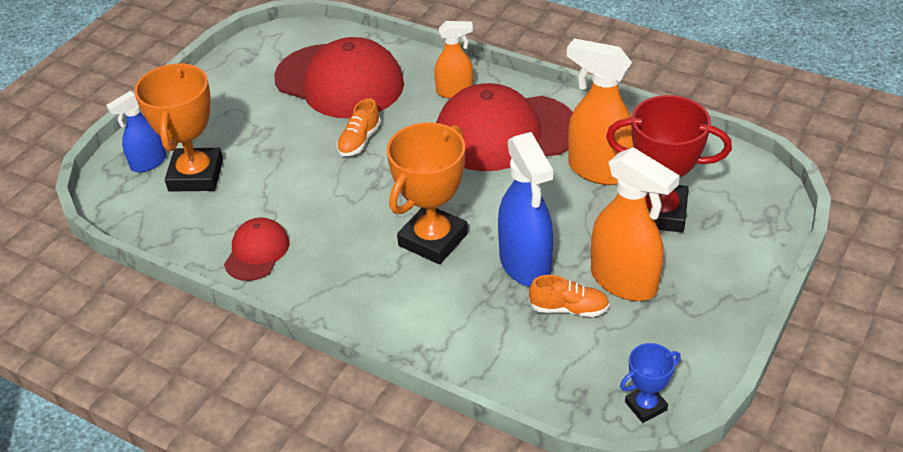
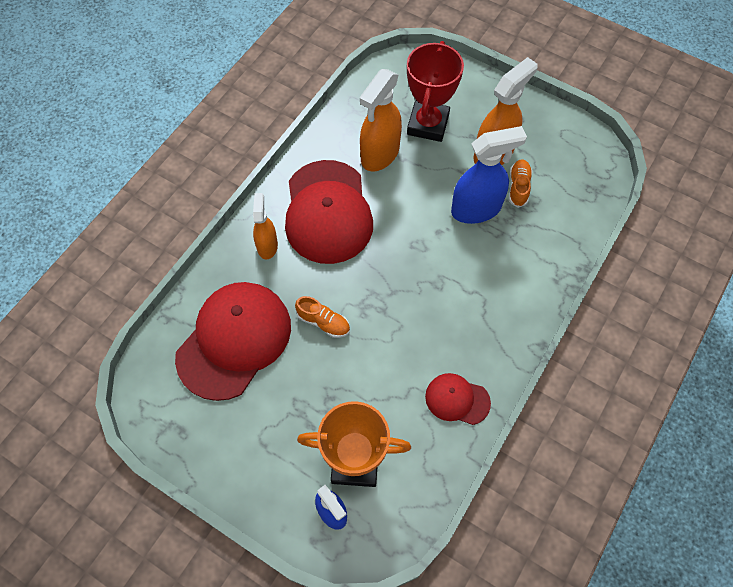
camera: 90 degrees left, 20 degrees up
orange trophy [386,122,468,264] -> none
blue trophy [620,343,681,423] -> none

